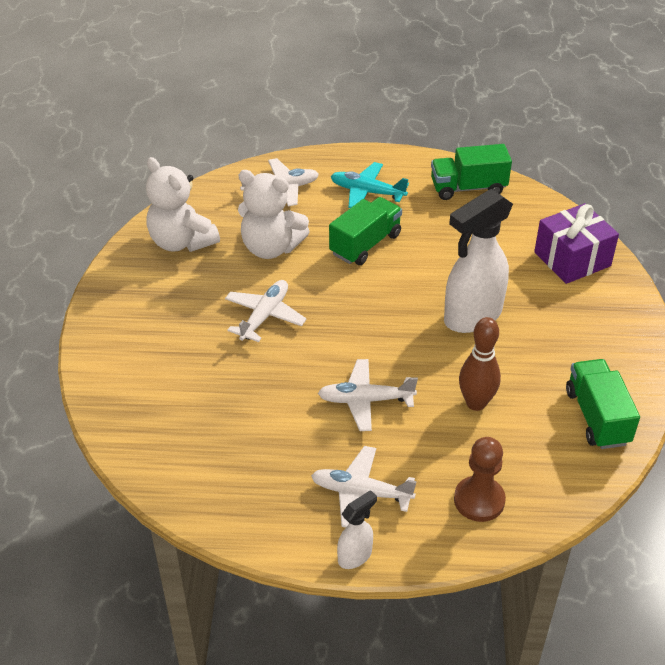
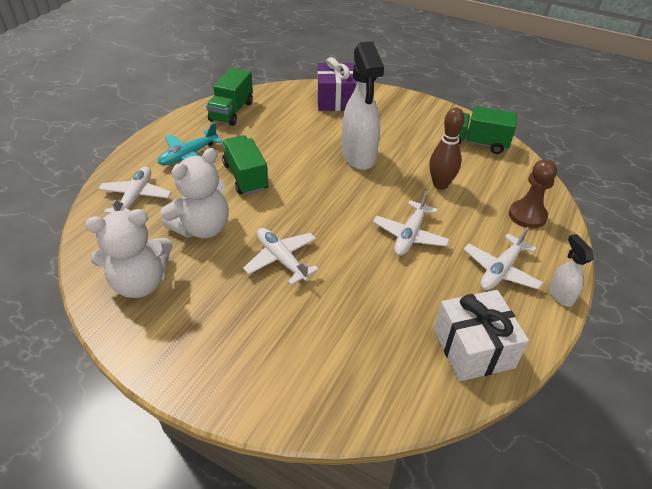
camera: 65 degrees left, 0 degrees up
none -> white gift [434,290,529,381]

